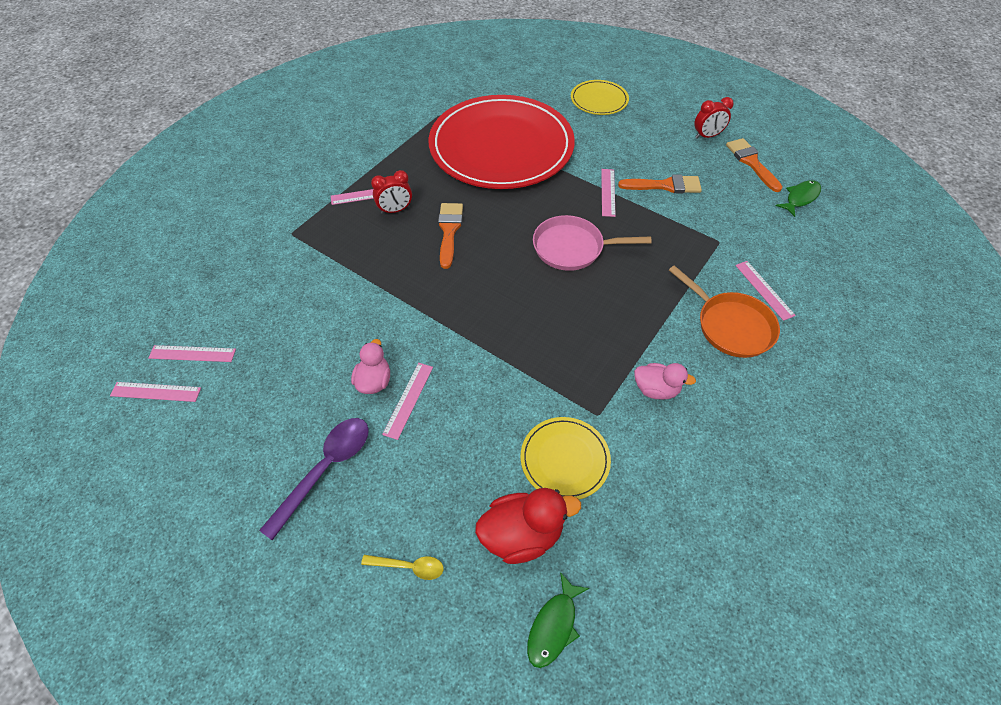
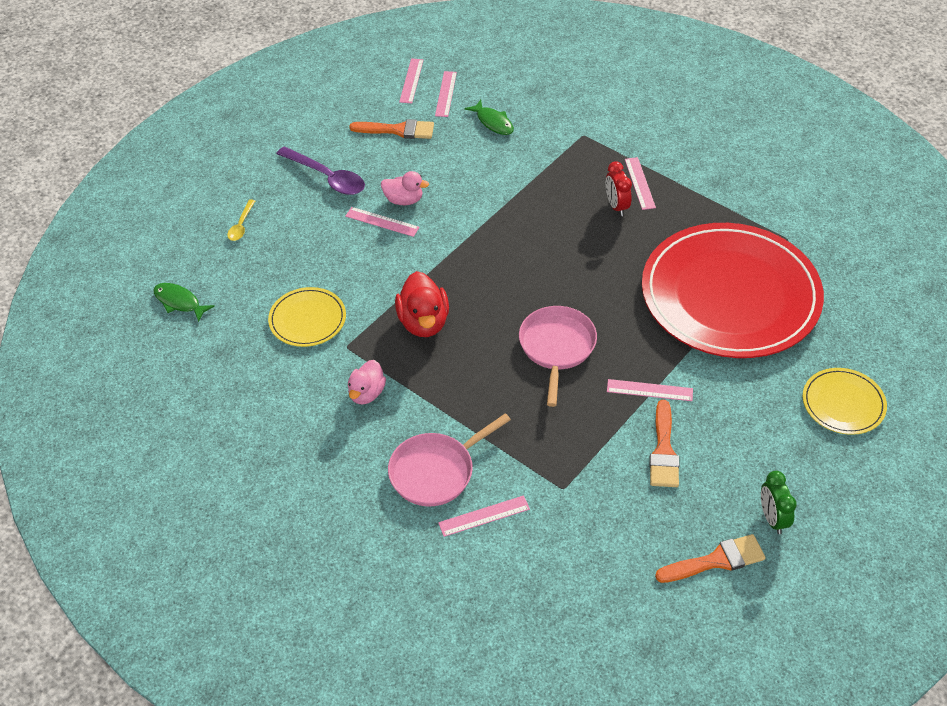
camera: 95 degrees right, 5 degrees down
orange brush [438,203,463,269] -> orange brush moved to [349,119,434,139]
red duck [475,488,581,564] -> red duck moved to [395,271,449,337]
orange pan [669,265,780,358] -> pink pan [388,413,511,506]
red clock [695,97,734,139] -> green clock [761,471,797,534]
green fish [776,180,821,217] -> green fish moved to [464,100,514,135]

